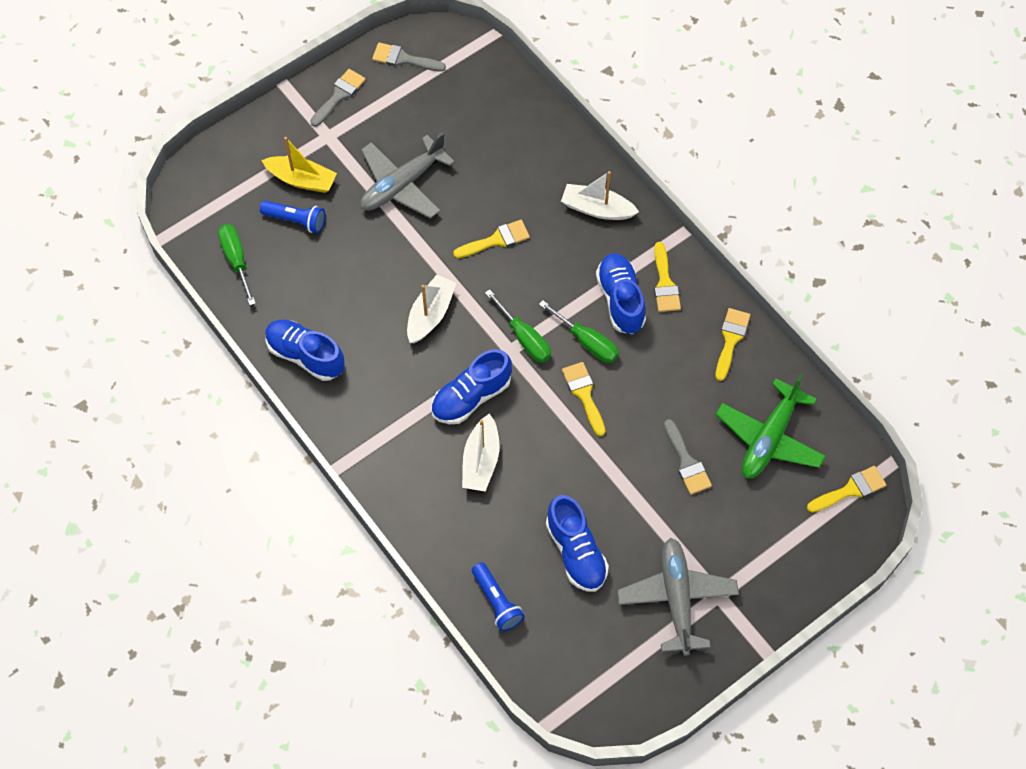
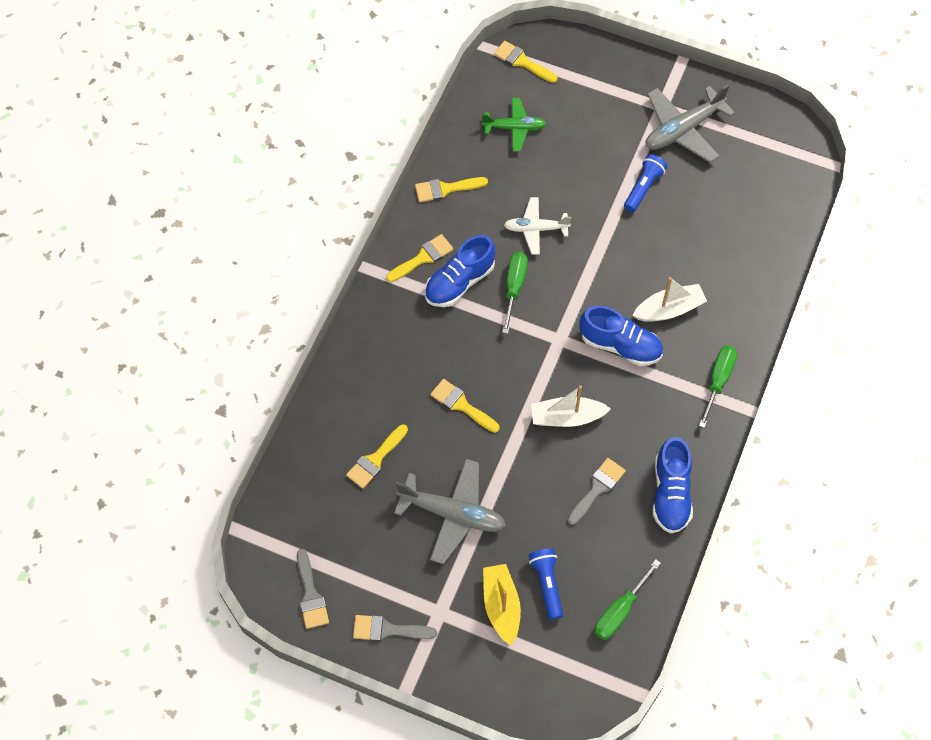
camera: 120 degrees left, 0 degrees up
blue flashlight [472,562,524,631] -> blue flashlight moved to [624,154,667,212]
green screwdriver [485,289,551,363] -> green screwdriver moved to [699,345,737,428]
blue shoe [546,495,609,592] -> none
white boat [561,171,639,220] -> none
yellow brush [562,362,605,436] -> yellow brush moved to [346,424,408,489]
grey brush [664,419,712,495] -> grey brush moved to [568,458,626,525]
green plane [715,374,826,478] -> green plane [482,98,546,151], size x0.64
none -> white plane [504,197,571,254]

